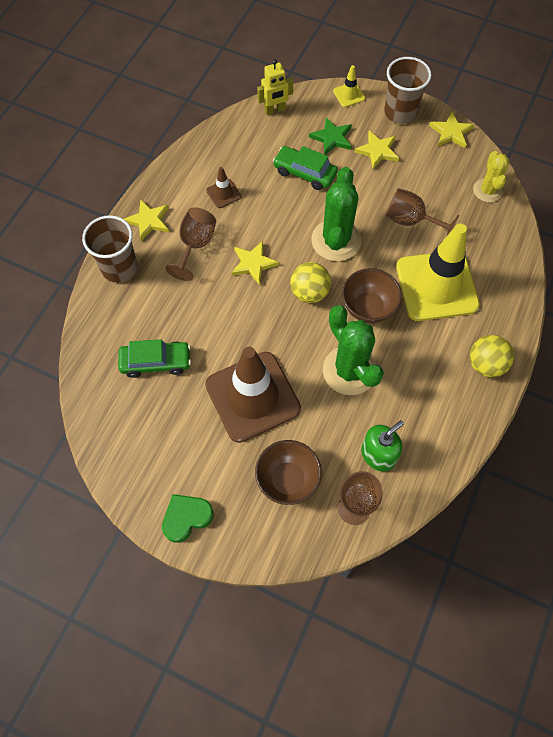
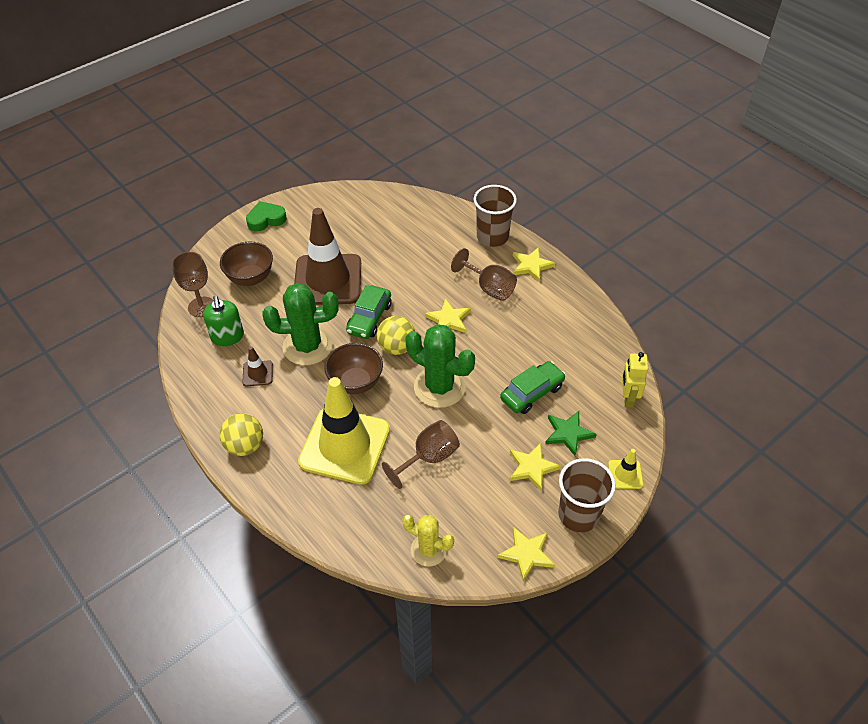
camera: 115 degrees right, 15 degrees down
green car [118,339,191,378] -> green car moved to [346,285,391,339]
green heart [162,494,214,543] -> green heart turned 105 degrees counterclockwise [246,201,287,232]
brown traffic cone [206,167,241,208] -> brown traffic cone moved to [242,346,273,386]

